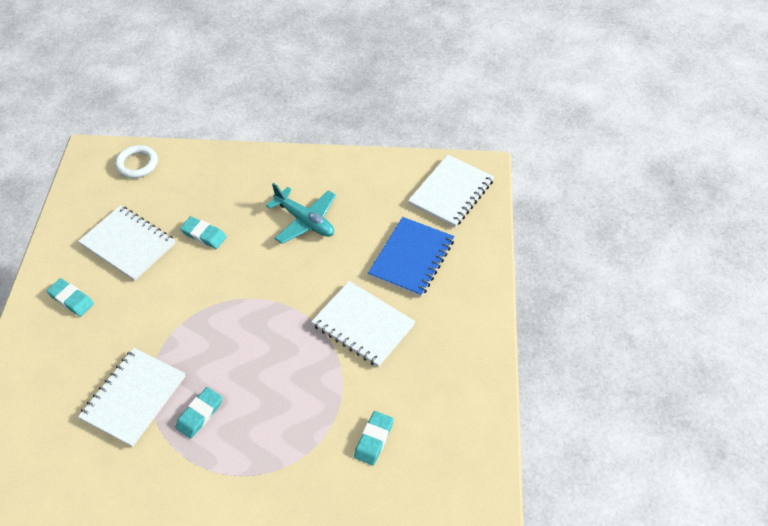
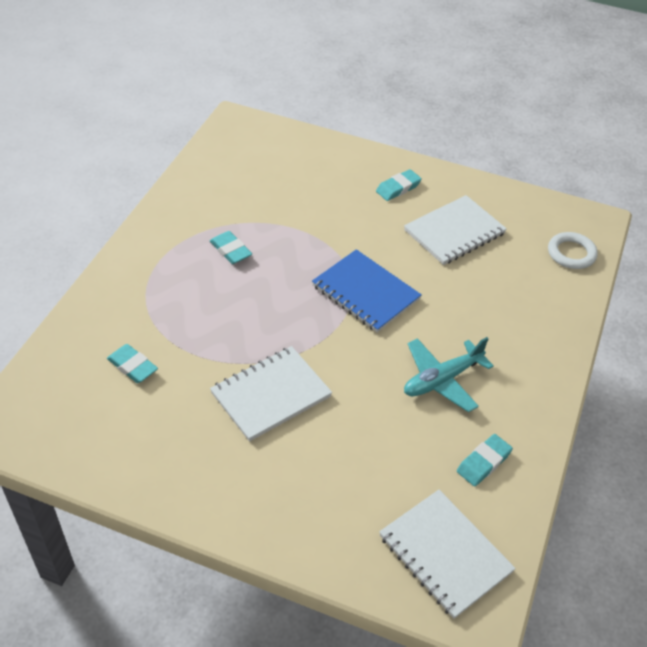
camera: 105 degrees right, 5 degrees down
white notebook [78,348,185,447] -> none
turquoise eraser [180,216,227,249] -> turquoise eraser moved to [457,434,513,487]
blue notebook [368,217,454,297] -> blue notebook moved to [312,249,422,333]

